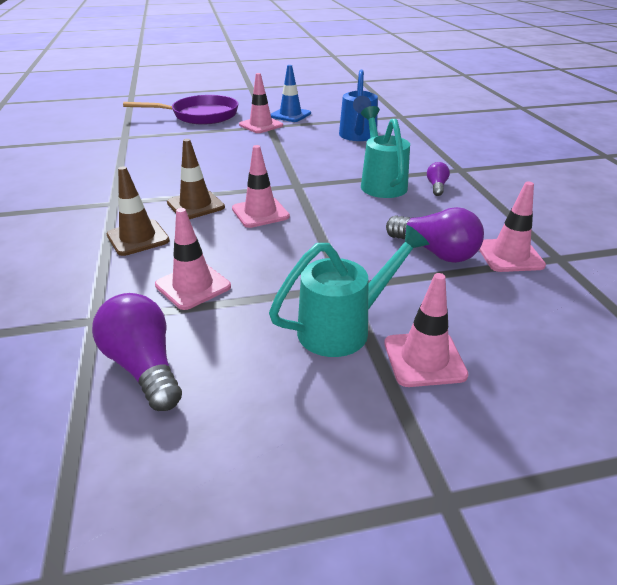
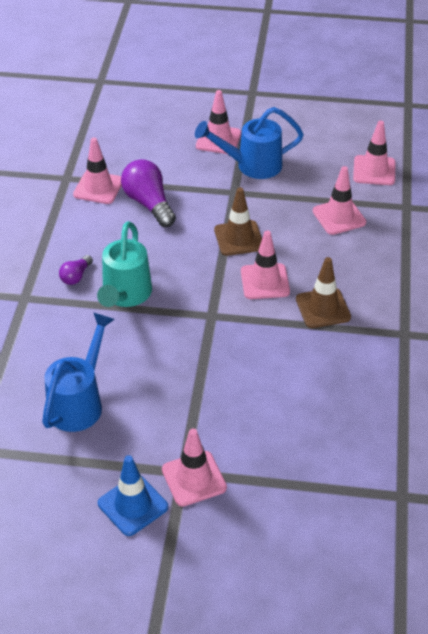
camera: 160 degrees left, 10 degrees up
purple light bulb [92,293,182,411] -> pink traffic cone [353,121,395,185]
brown traffic cone [107,166,170,256] -> brown traffic cone moved to [214,188,262,256]
purple pan [123,95,239,125] -> none
turquoise watering can [269,225,429,357] -> blue watering can [195,107,304,179]

